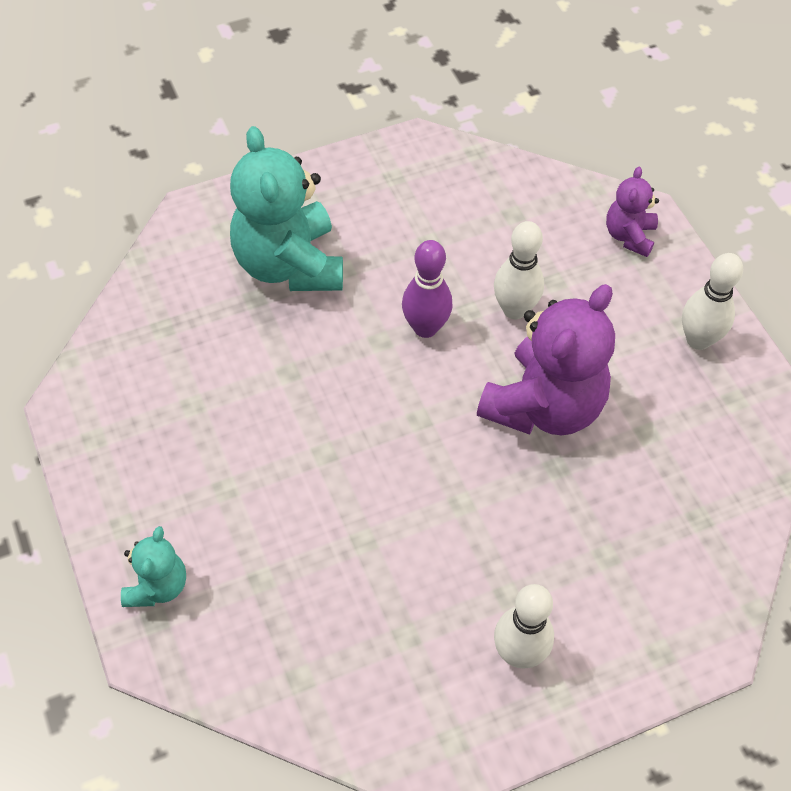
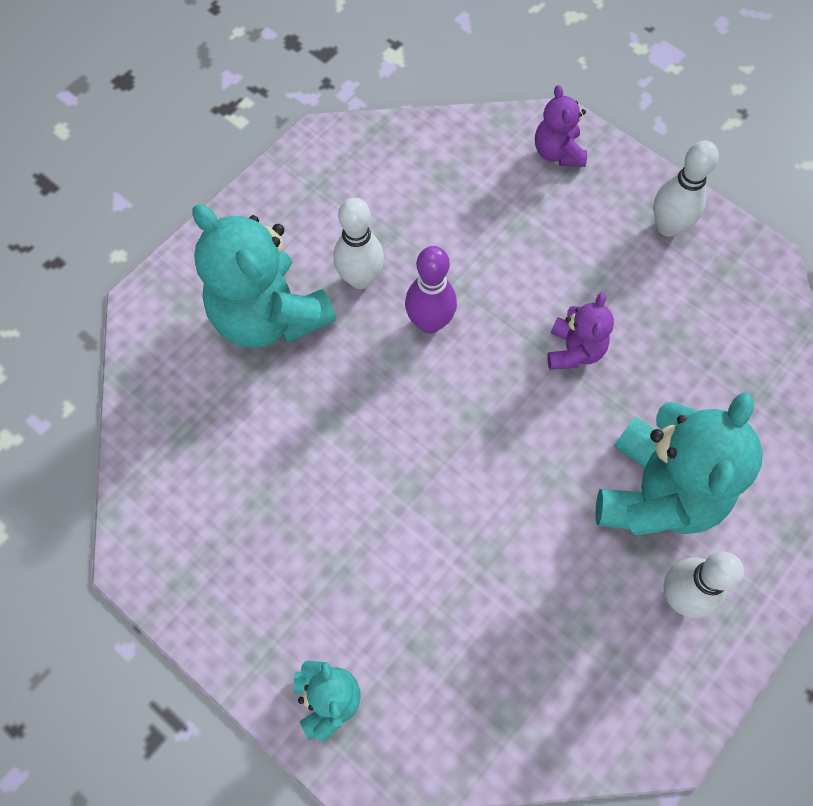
camera: 25 degrees left, 10 degrees up
purple teddy bear [477,284,615,435] -> purple teddy bear [547,293,614,370], size x0.51
white bowling pin [494,221,544,319] -> white bowling pin moved to [333,198,384,289]
none -> turquoise teddy bear [595,392,763,536]

